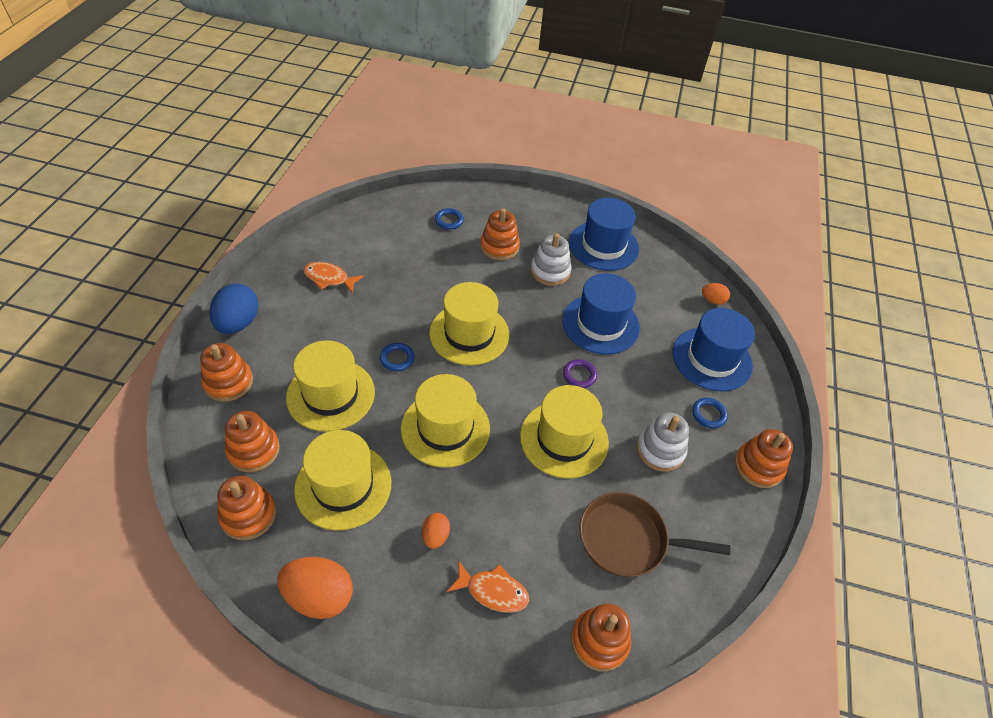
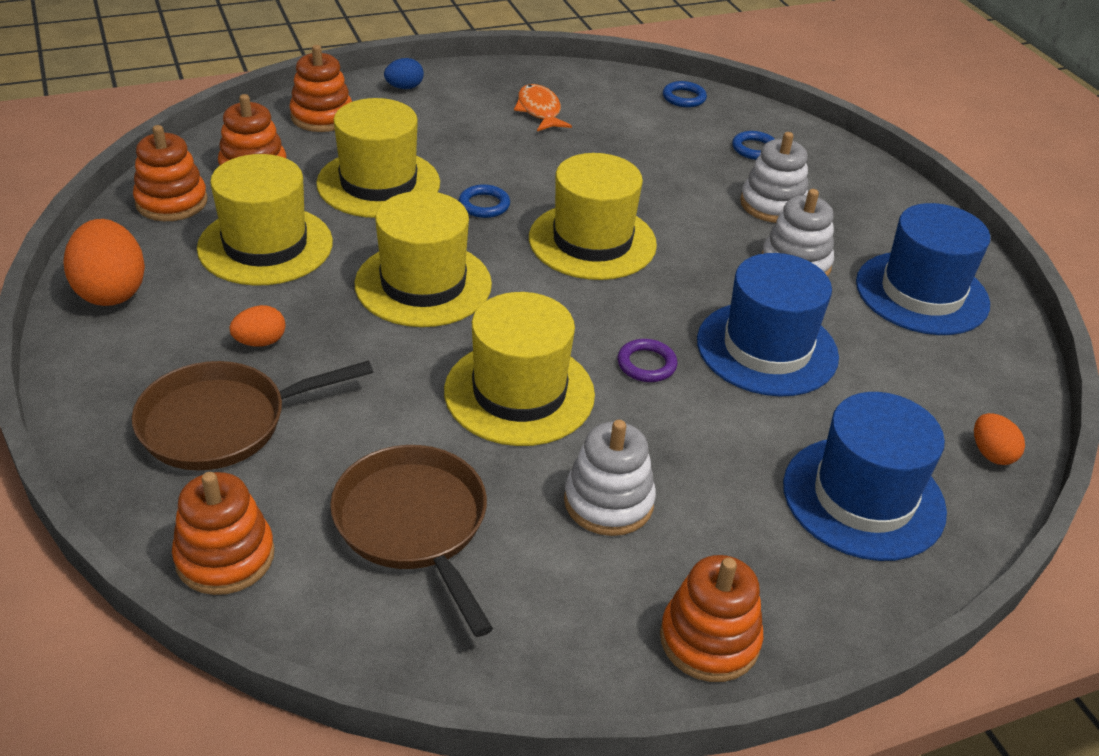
camera: 55 degrees right, 10 degrees down
blue egg [209,283,259,334] -> blue egg [384,58,424,89], size x0.53
orange fish [447,562,529,613] -> brown pan [132,360,373,470]
orange stacking toy [480,208,520,260] -> white stacking toy [740,132,808,223]
blue ring [692,398,728,428] -> blue ring moved to [663,81,707,107]

